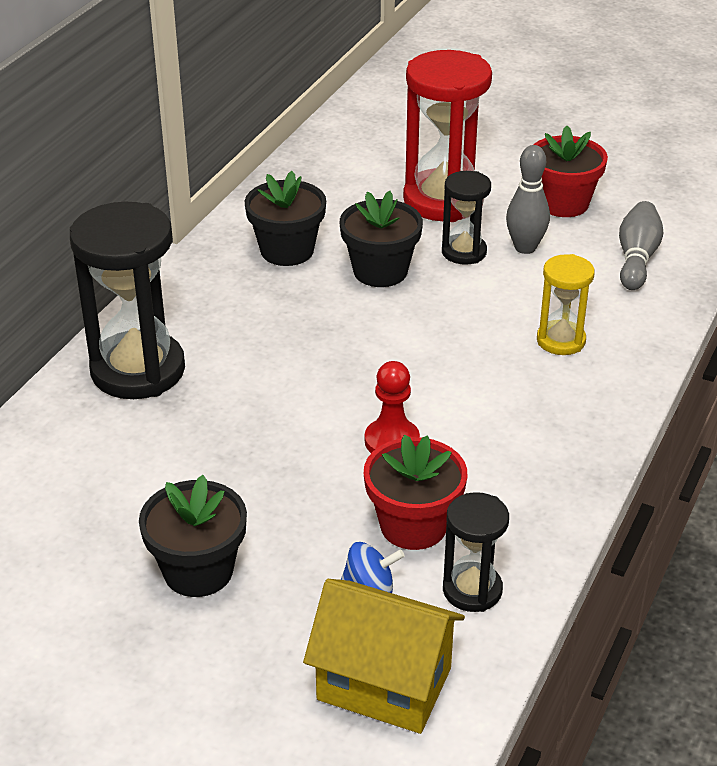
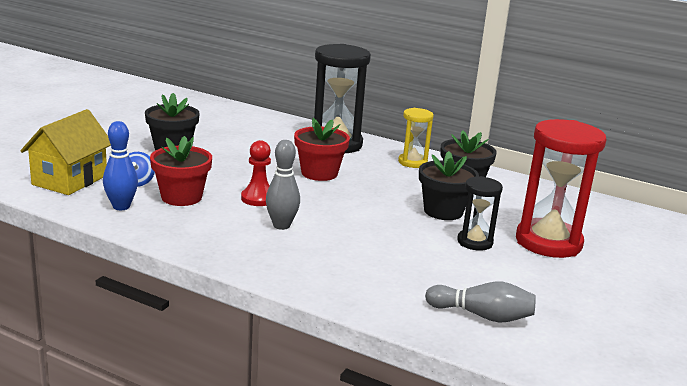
camera: 90 degrees right, 15 degrees down
black hourglass [443,492,509,612] -> blue bowling pin [103,121,138,210]
grey bowling pin [506,145,550,254] -> grey bowling pin moved to [266,140,300,230]
red flower pot [533,126,608,217] -> red flower pot moved to [294,118,350,181]
yellow hourglass [537,254,595,355] -> yellow hourglass moved to [398,108,434,168]

